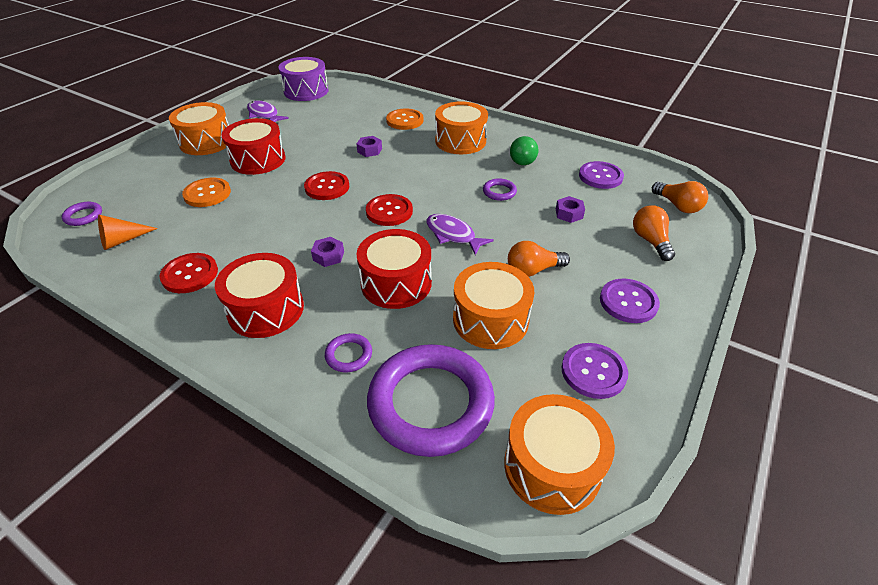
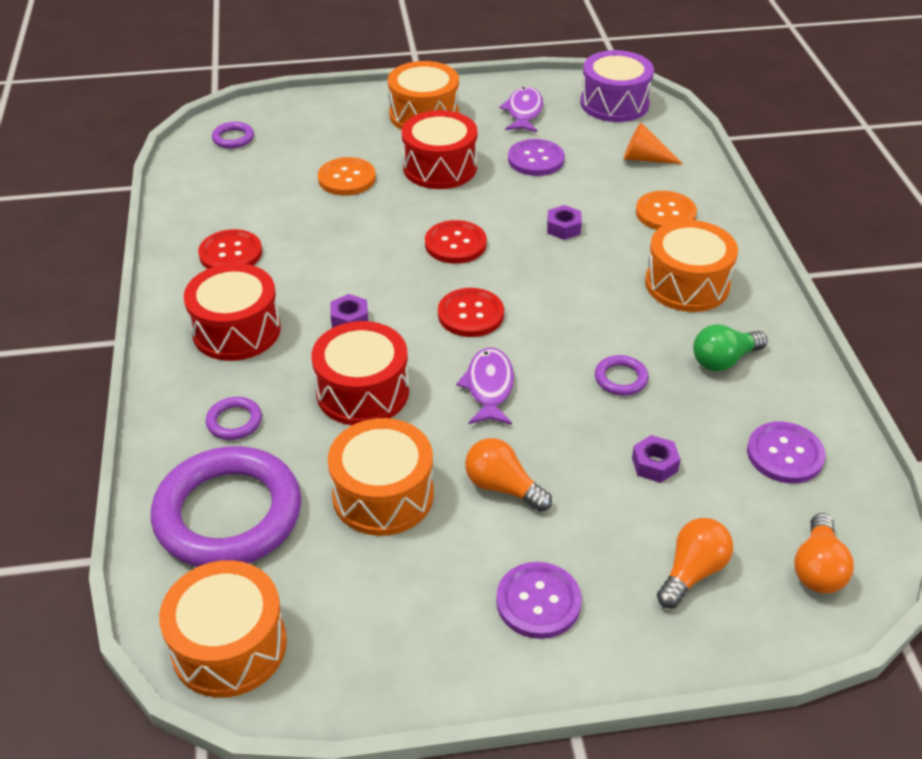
camera: 50 degrees right, 0 degrees up
orange cone [98,215,158,250] -> orange cone moved to [624,123,683,164]
purple button [561,343,628,399] -> purple button moved to [508,139,564,176]

